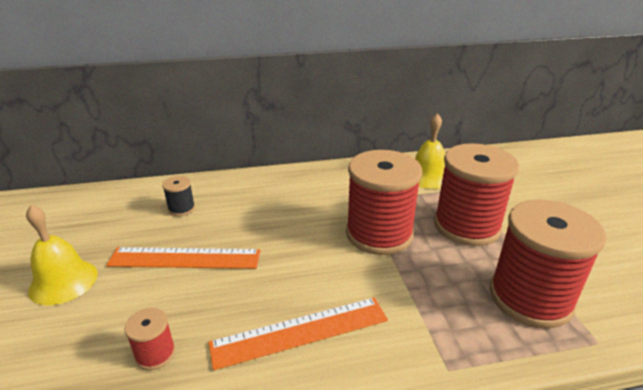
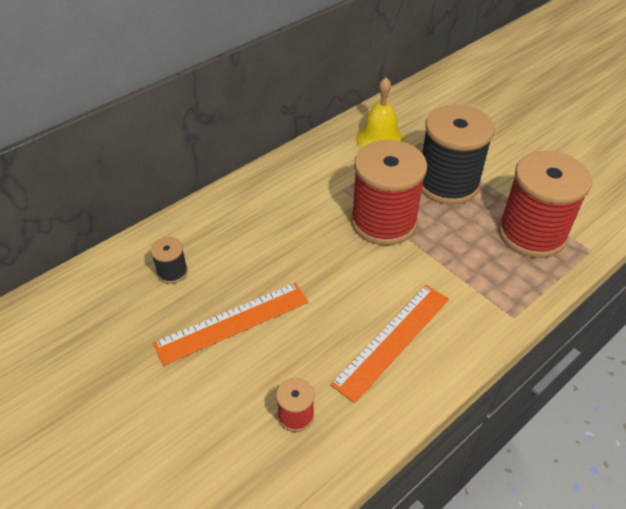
camera: 30 degrees left, 15 degrees up
yellow bell [26,205,98,305] -> none
red spool [434,143,519,246] -> black spool [422,104,495,205]

